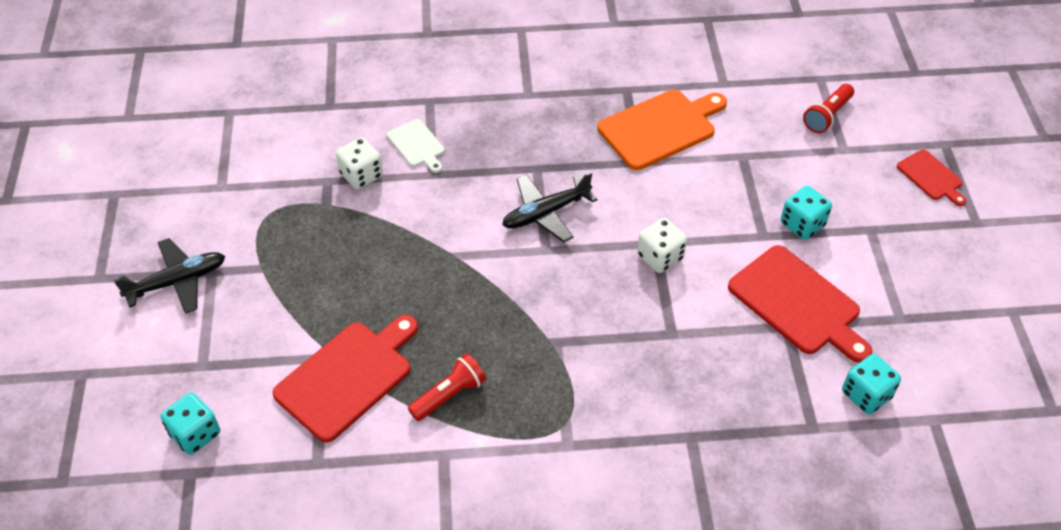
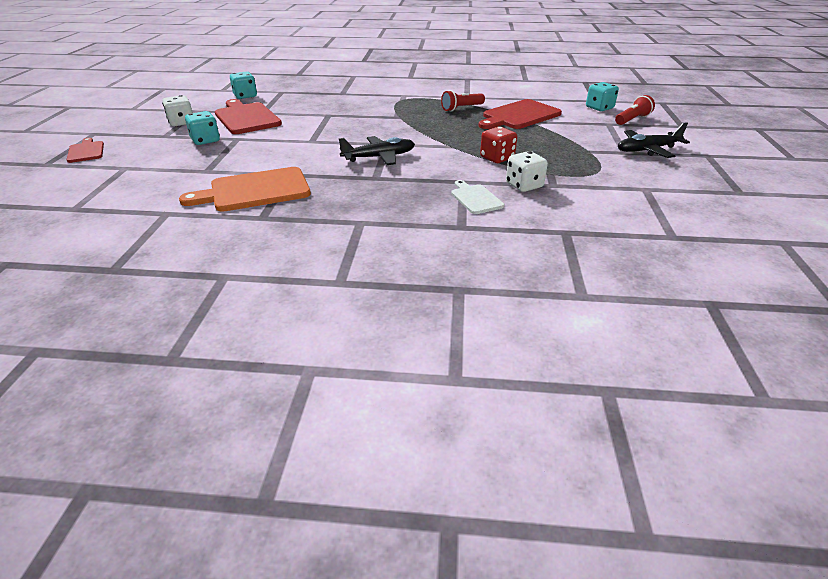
camera: 170 degrees left, 15 degrees down
white dice [637,218,687,273] -> white dice moved to [162,95,193,126]
red flashlight [803,84,854,133] -> red flashlight moved to [615,95,655,125]
none -> red dice [480,127,517,163]

